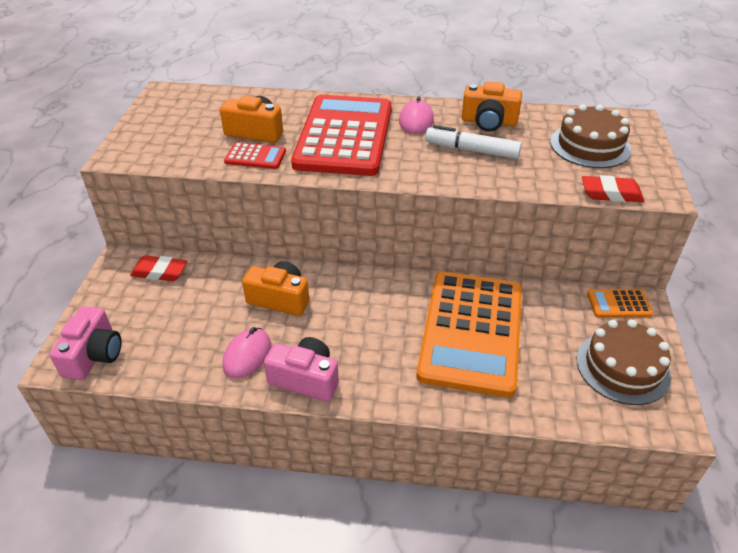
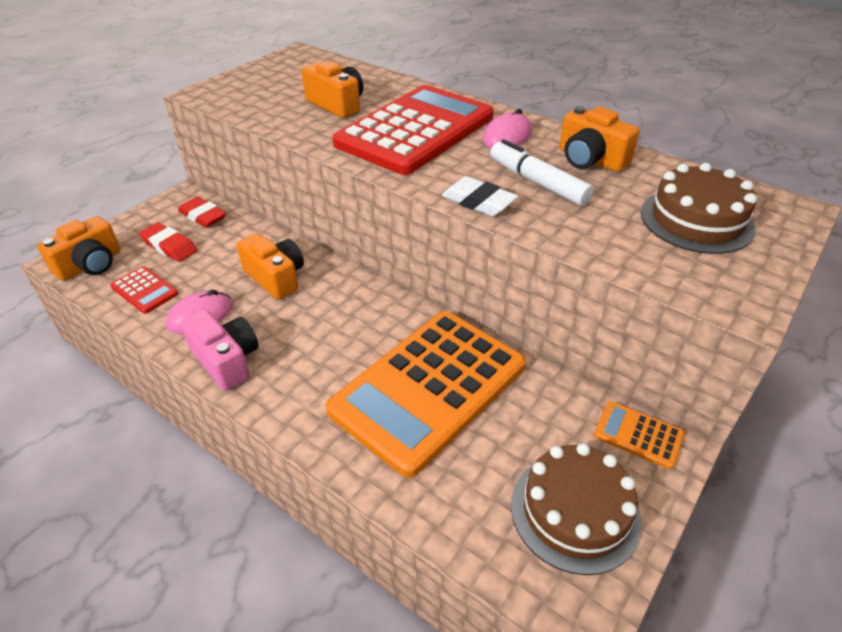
camera: 30 degrees right, 0 degrees up
pink camera [50,306,122,380] -> orange camera [37,216,121,281]
red calculator [224,142,286,169] -> red calculator moved to [110,266,178,314]
red eraser [582,175,644,202] -> red eraser moved to [139,223,197,262]
none -> white eraser [442,176,518,216]

